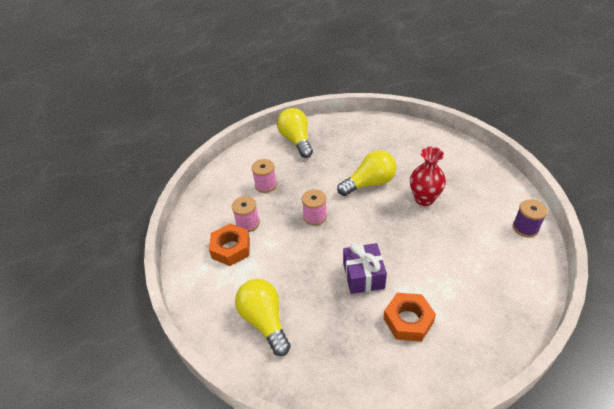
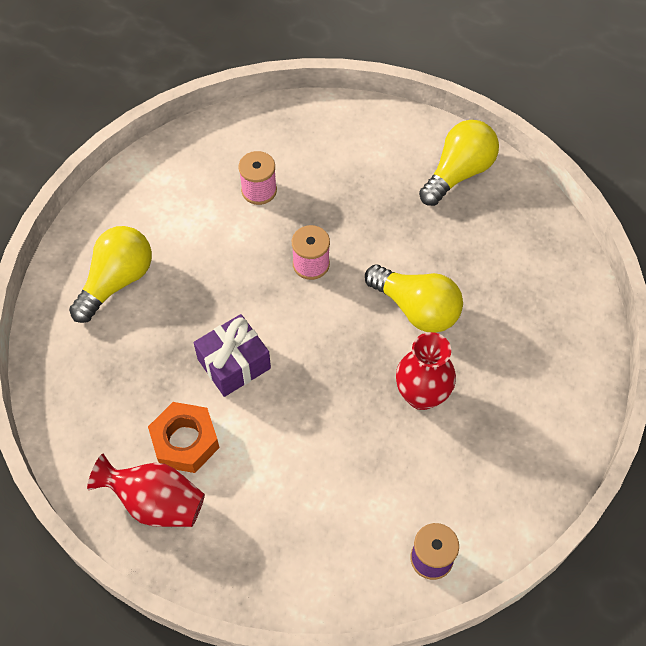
camera: 60 degrees right, 15 degrees up
orange nut [209,224,250,266] -> none
pink spool [251,159,277,193] -> none
none -> red vase [87,454,205,527]

